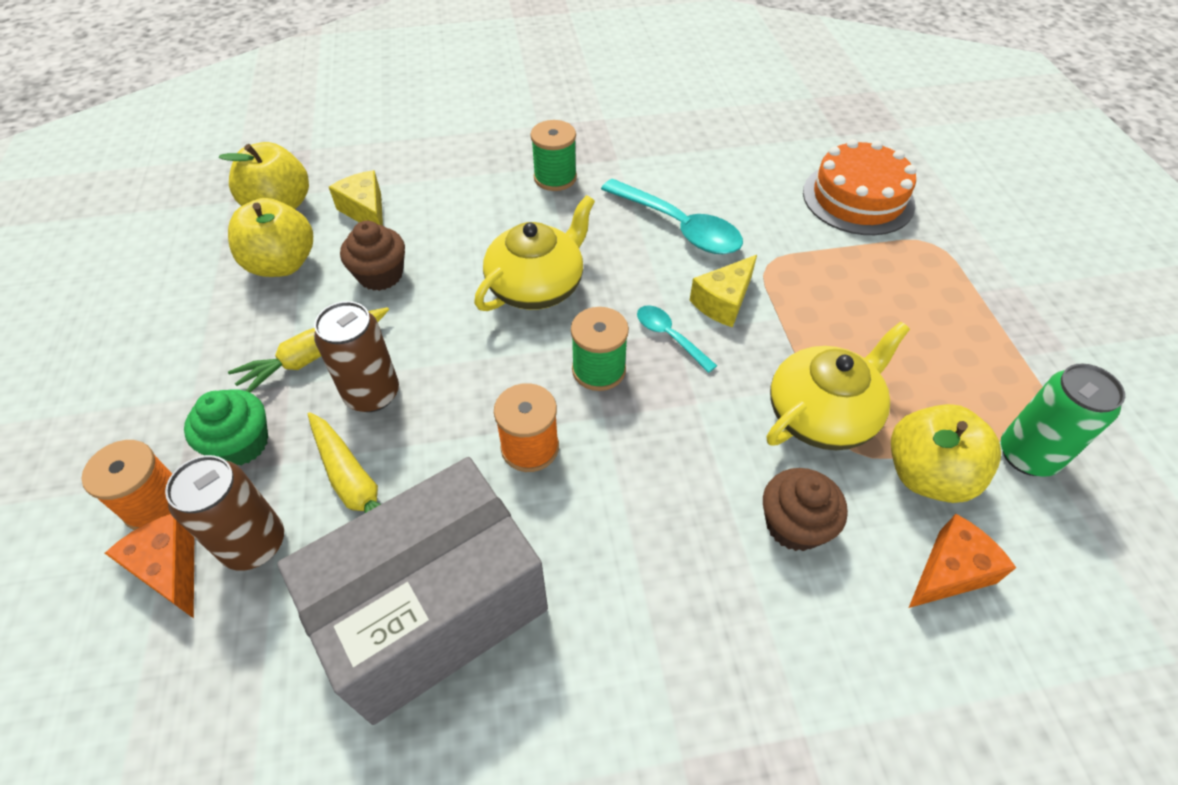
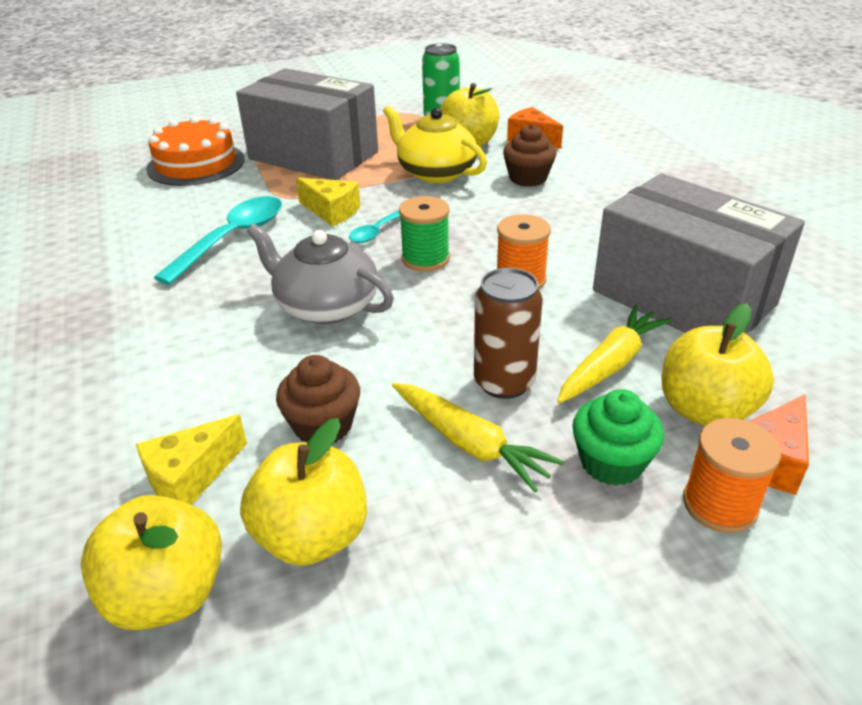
camera: 100 degrees left, 15 degrees down
brown can [165,455,284,571] -> yellow apple [661,303,774,426]
yellow teapot [474,195,595,311] -> grey teapot [247,224,394,324]
green spool [531,120,577,191] -> none
none -> grey box [236,68,378,180]

